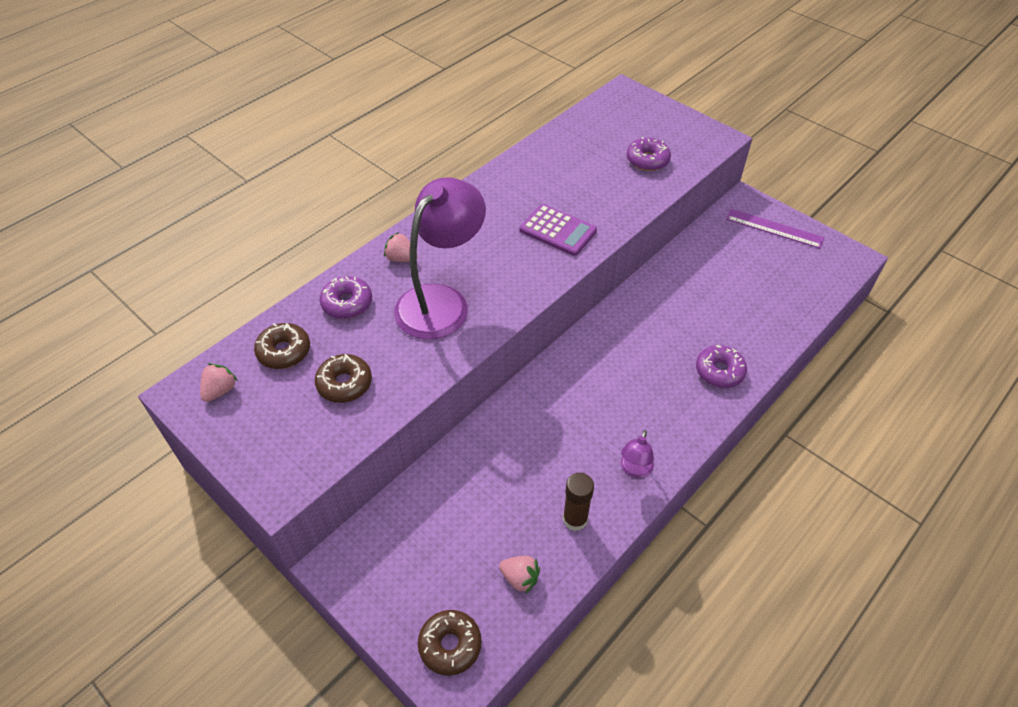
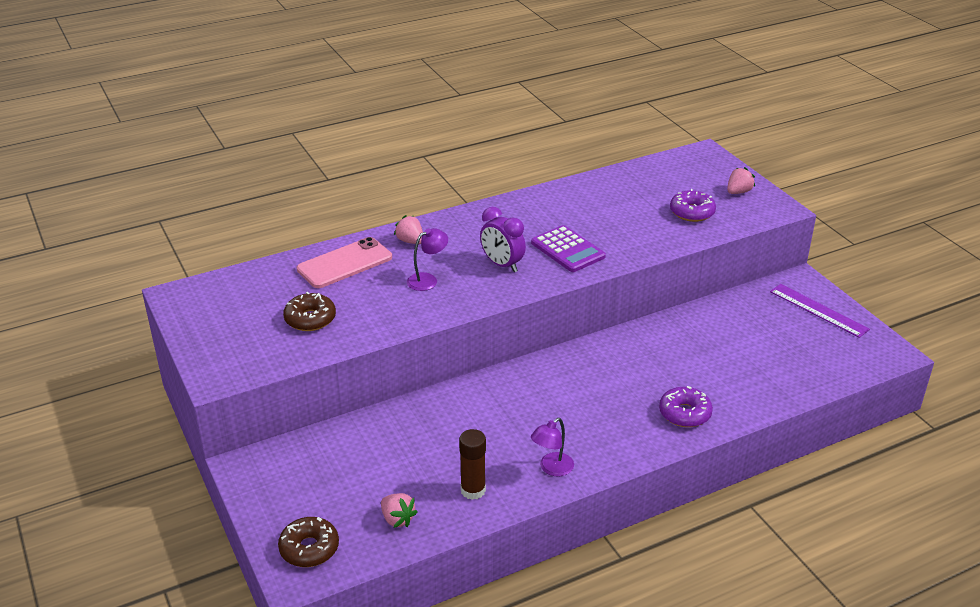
camera: 20 degrees right, 15 degrees down
pink strawberry [200,363,238,402] -> pink strawberry moved to [727,167,755,194]
brown donut [254,323,310,369] -> none
purple donut [320,276,372,319] -> pink phone [297,237,392,288]
purple lamp [394,177,486,340] -> purple lamp [407,228,448,291], size x0.43
none -> purple clock [480,207,526,272]

